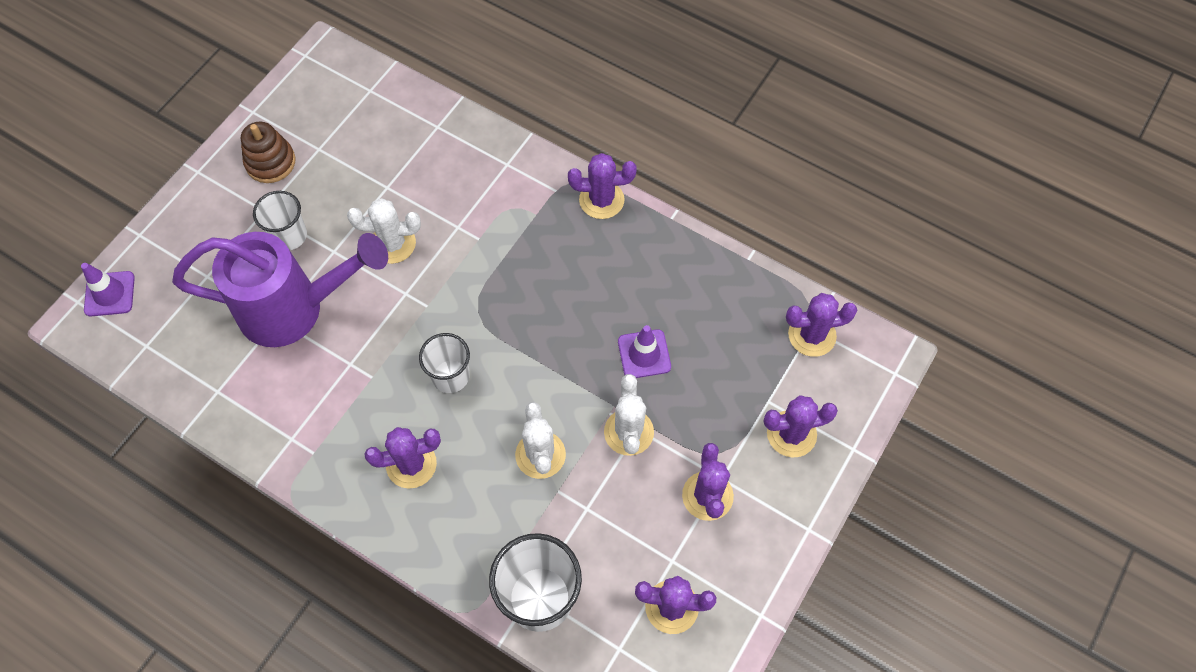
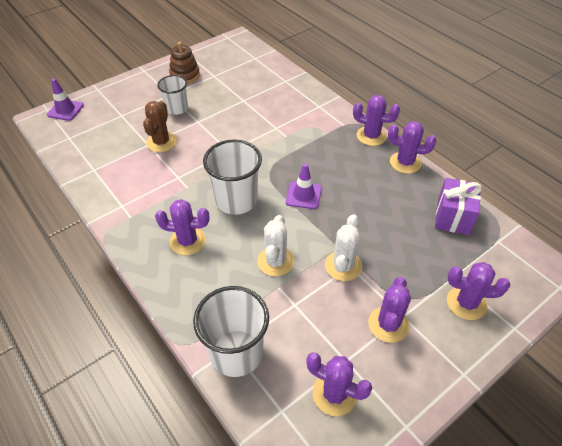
camera: 20 degrees right, 15 degrees down
purple watering can [172,232,388,347] -> brown cactus [143,101,177,152]
white cactus [347,198,421,264] -> none
white cup [419,333,470,393] -> white cup [203,140,262,215], size x1.61
purple traffic cone [618,325,671,378] -> purple traffic cone moved to [286,163,322,209]
purple cactus [786,293,857,357] -> purple cactus moved to [388,121,436,174]
none -> purple gift [435,178,482,235]

